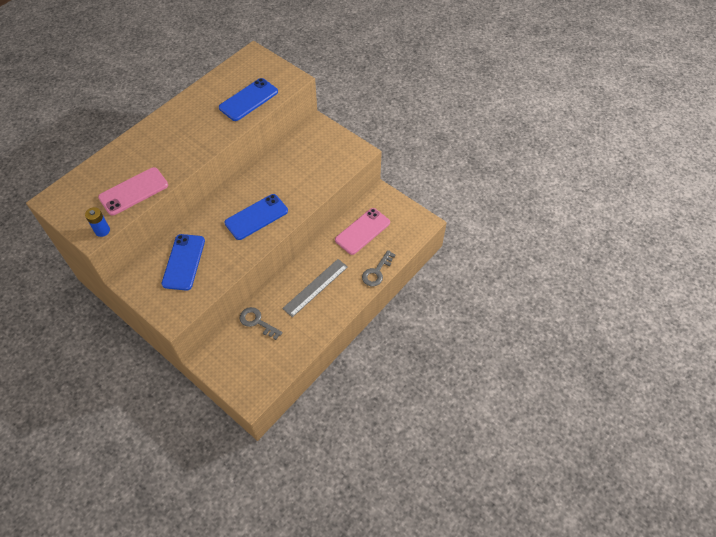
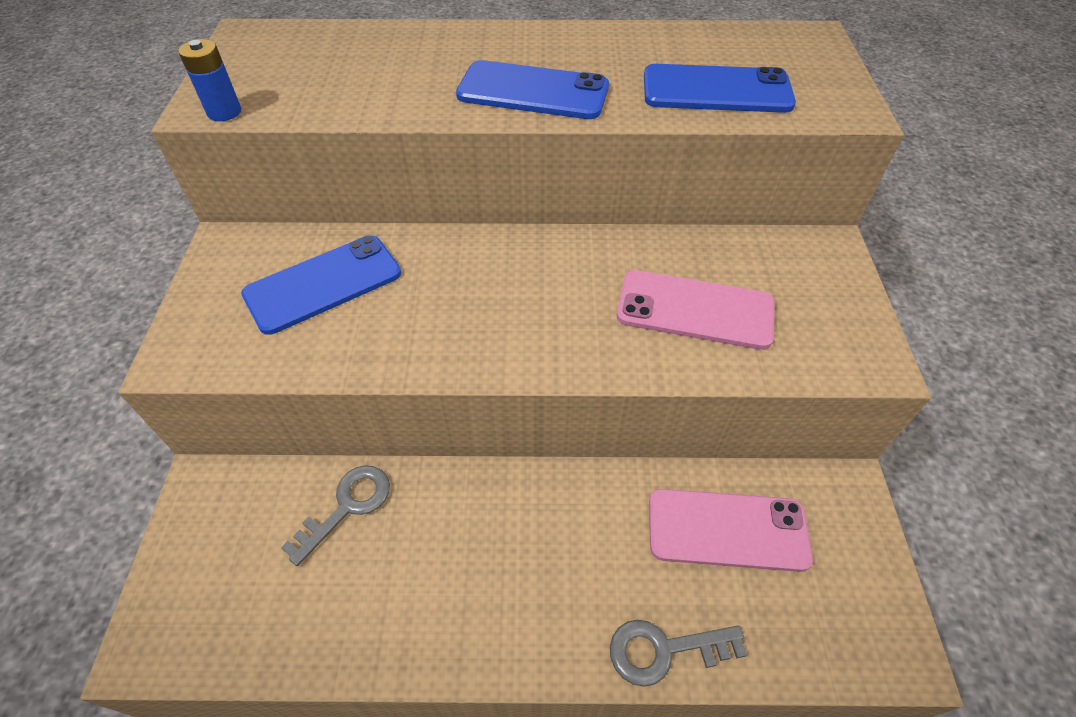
camera: 50 degrees right, 5 degrees down
pink phone [98,167,168,215] -> pink phone moved to [617,270,775,350]
blue phone [225,194,288,240] -> blue phone moved to [456,60,609,119]
grey key [239,307,283,340] -> grey key turned 45 degrees clockwise [281,465,390,566]
grey ruler [282,259,348,317] -> none

